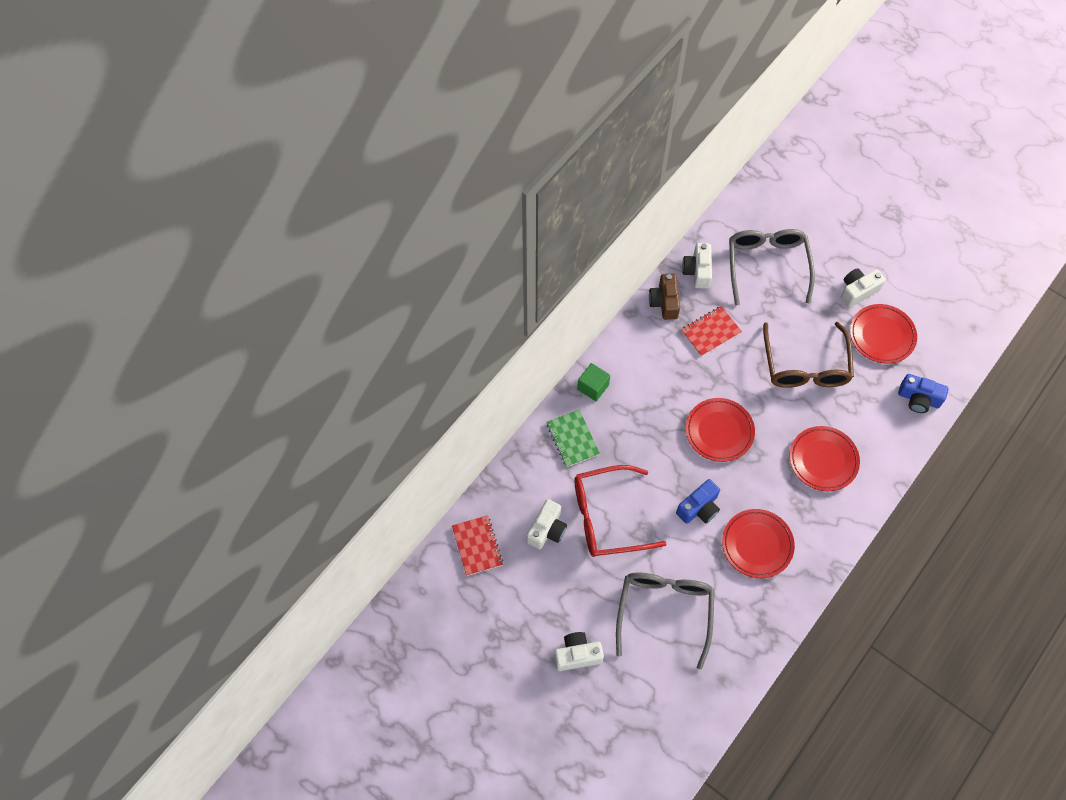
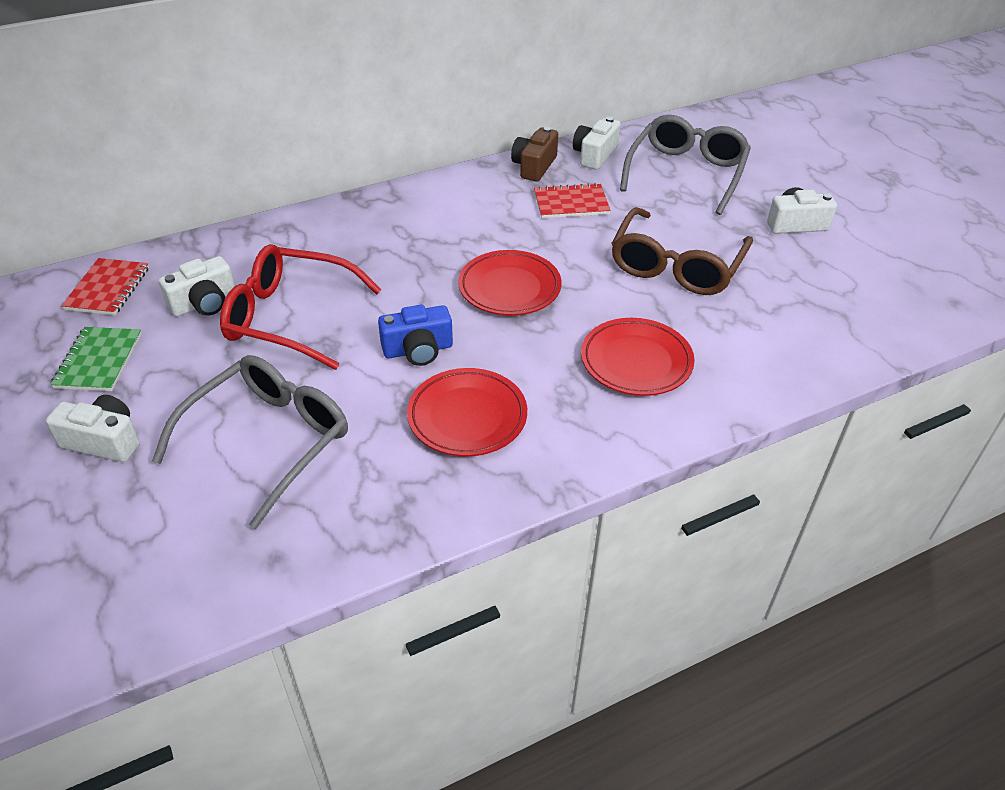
camera: 25 degrees right, 20 degrees down
green notebook [546,410,600,467] -> green notebook moved to [50,327,142,391]
green cube [577,363,610,401] -> none
red plate [850,304,917,364] -> none
blue camera [898,374,949,413] -> none

